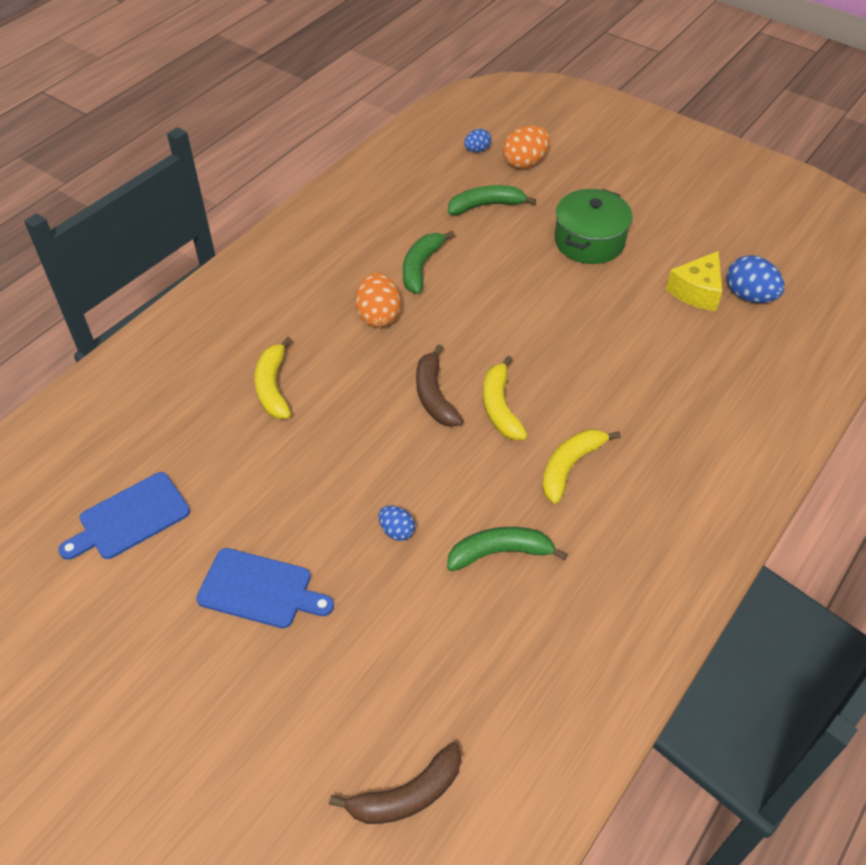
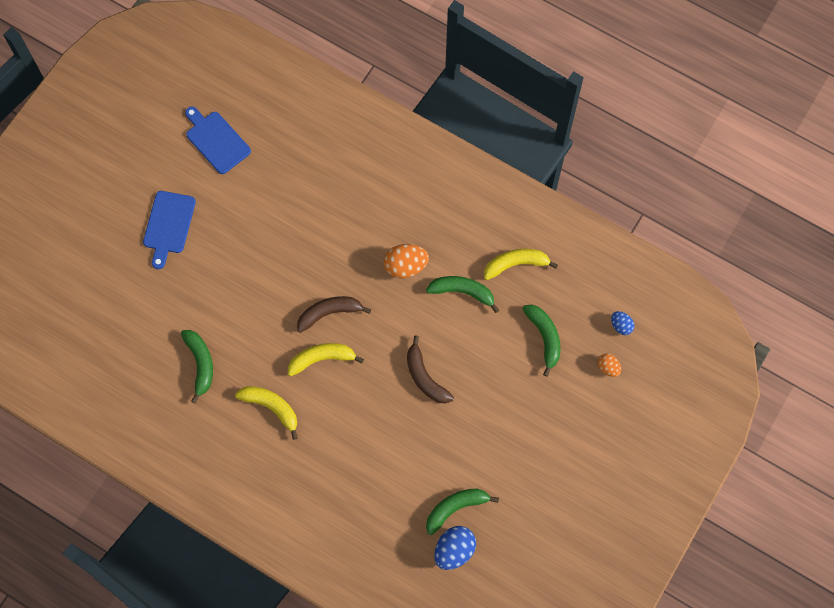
camera: 85 degrees right, 20 degrees up
yellow banana [254,337,292,419] -> yellow banana moved to [484,249,558,280]
brown banana [329,742,461,824] -> brown banana moved to [407,335,454,404]
blue egg [379,506,415,541] -> none
orange egg [503,125,550,169] -> orange egg [597,353,621,377], size x0.58
green pot [555,189,633,264] -> none
yellow cheese [666,251,723,311] -> green banana [426,489,499,535]

